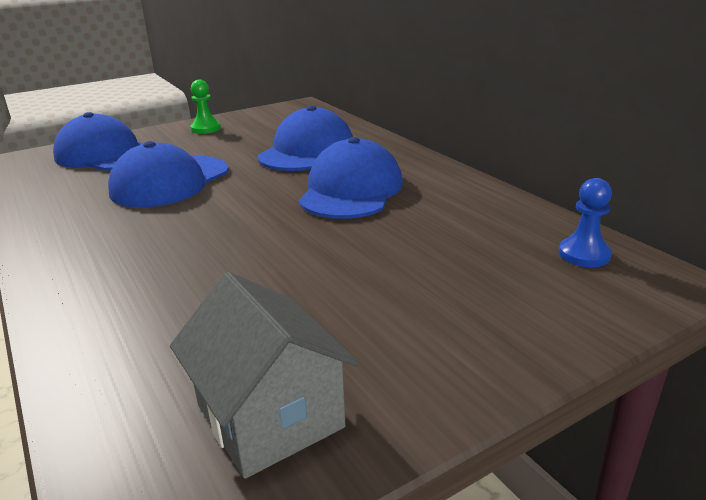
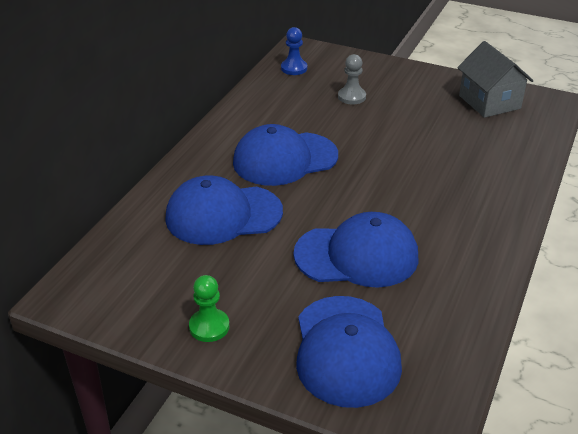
camera: 125 degrees left, 10 degrees up
grey house [170,272,359,479] -> grey house turned 45 degrees counterclockwise [457,41,534,118]
none -> grey pawn [338,54,366,105]

